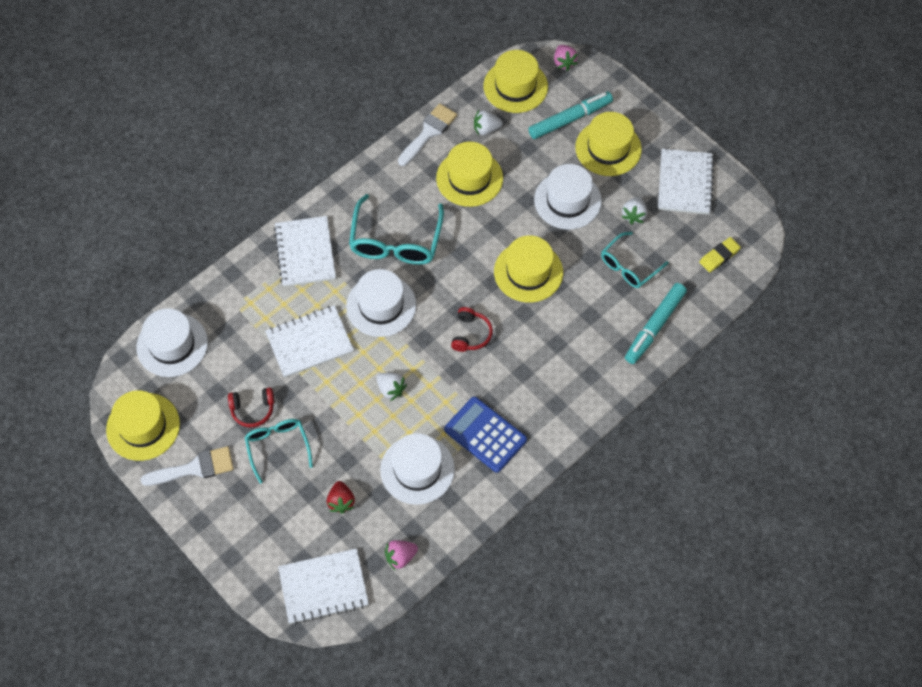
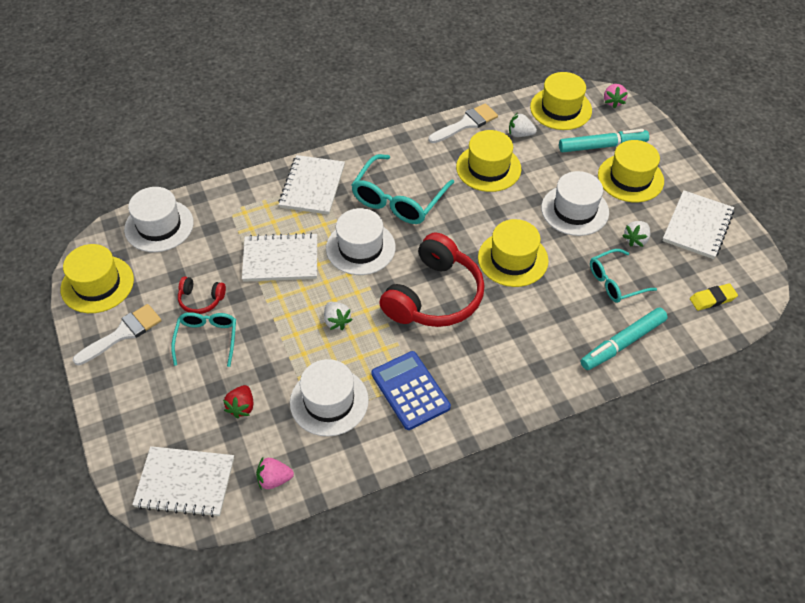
camera: 20 degrees right, 10 degrees down
white brush [141,446,234,486] -> white brush turned 45 degrees counterclockwise [73,304,162,365]
red headphones [451,307,493,352] -> red headphones [379,232,484,327], size x2.19

